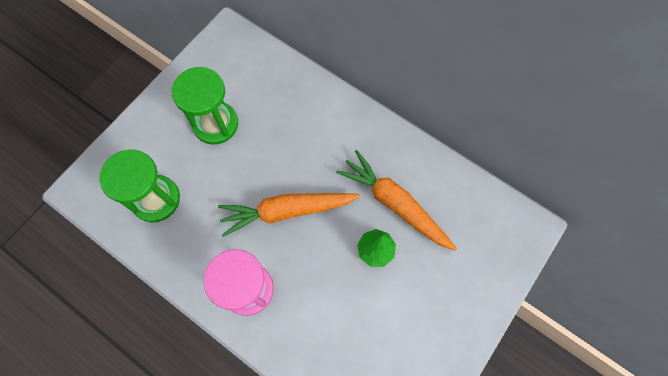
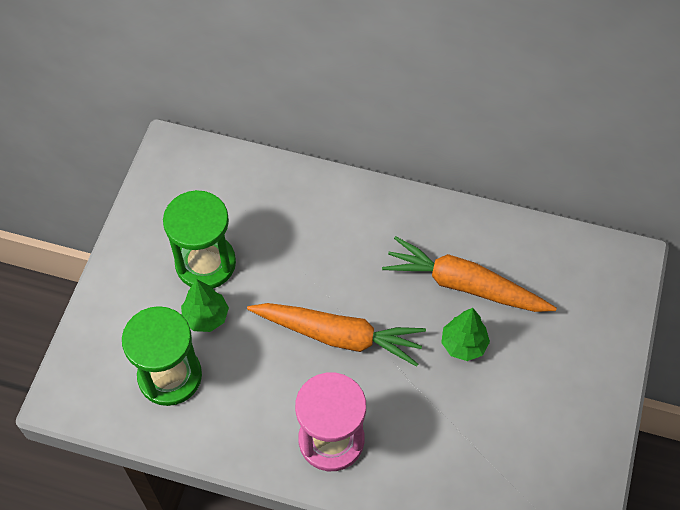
camera: 20 degrees left, 10 degrees down
orange carrot [218,193,360,237] -> orange carrot turned 135 degrees counterclockwise [247,303,426,367]
none -> green tree [181,279,229,332]

